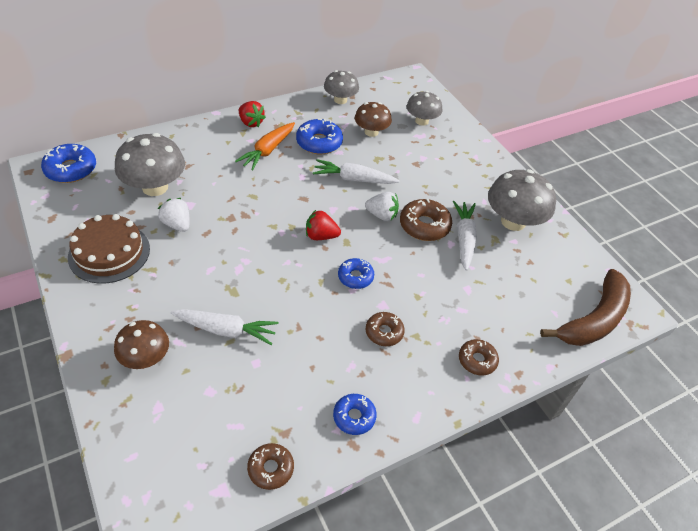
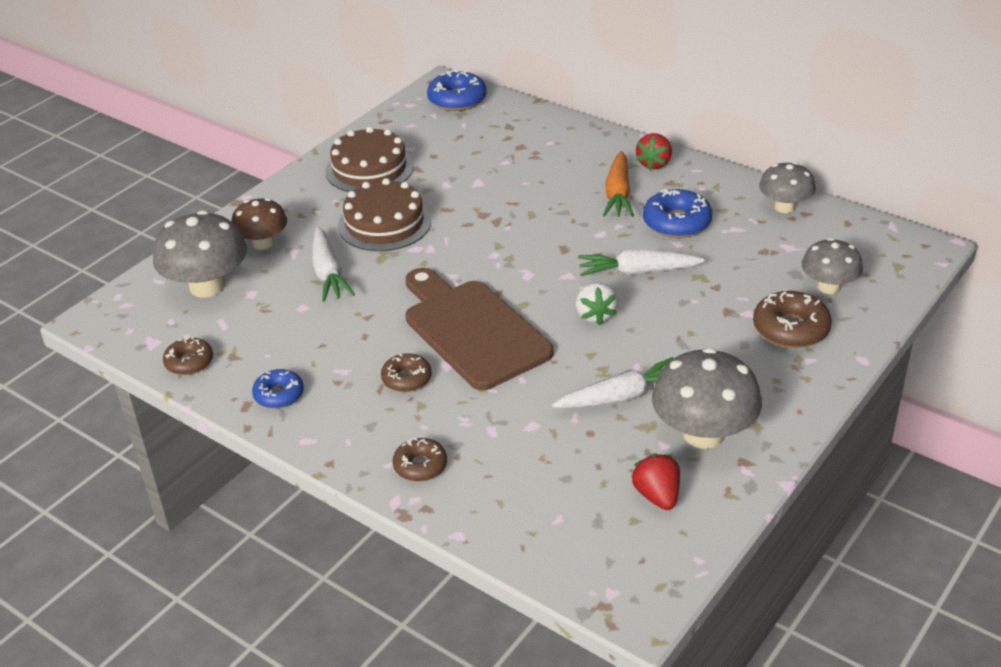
camera: 70 degrees right, 10 degrees down
grey mushroom [115,133,185,196] -> grey mushroom moved to [153,210,247,298]
white strawberry [158,198,190,232] -> none
orange carrot [235,122,295,170] -> orange carrot turned 90 degrees counterclockwise [603,151,634,217]
red strawberry [306,210,341,240] -> red strawberry moved to [632,453,680,510]
white carrot [313,159,400,184] -> white carrot turned 75 degrees counterclockwise [578,249,705,276]
blue donut [338,258,374,289] -> brown cutting board [405,268,553,390]
brown mushroom [355,102,392,137] -> none
brown donut [400,199,452,241] -> brown donut moved to [753,291,832,348]
brown banana [540,269,631,346] -> none
none -> brown cake [338,178,431,251]

